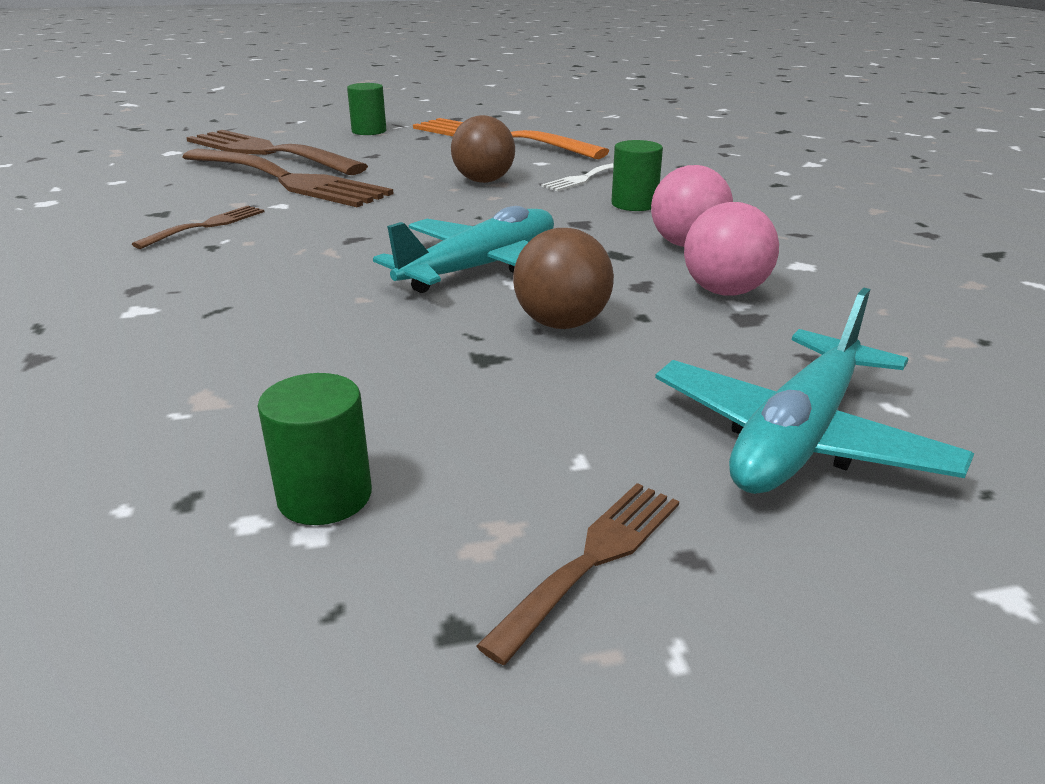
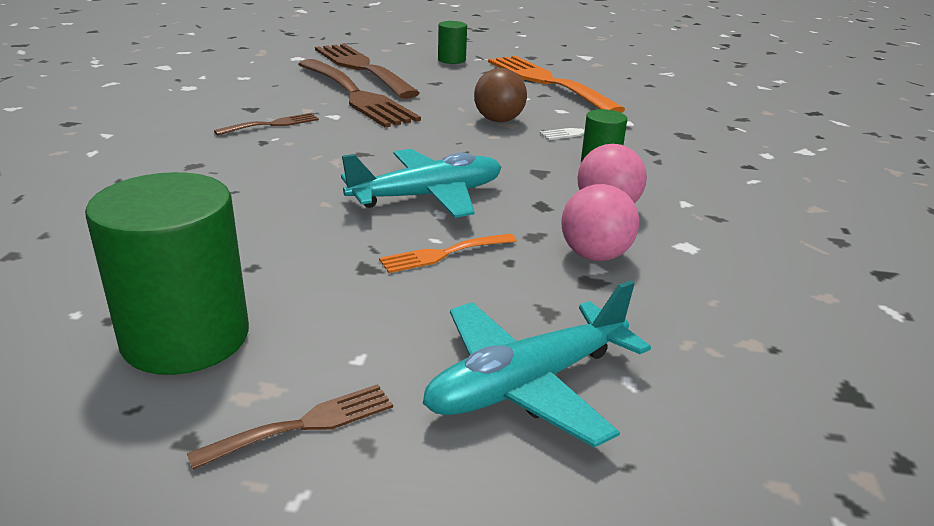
camera: 20 degrees right, 0 degrees up
green cylinder [258,373,372,525] -> green cylinder [85,172,249,375], size x1.98
brown ball [513,228,614,329] -> orange fork [379,233,517,273]

